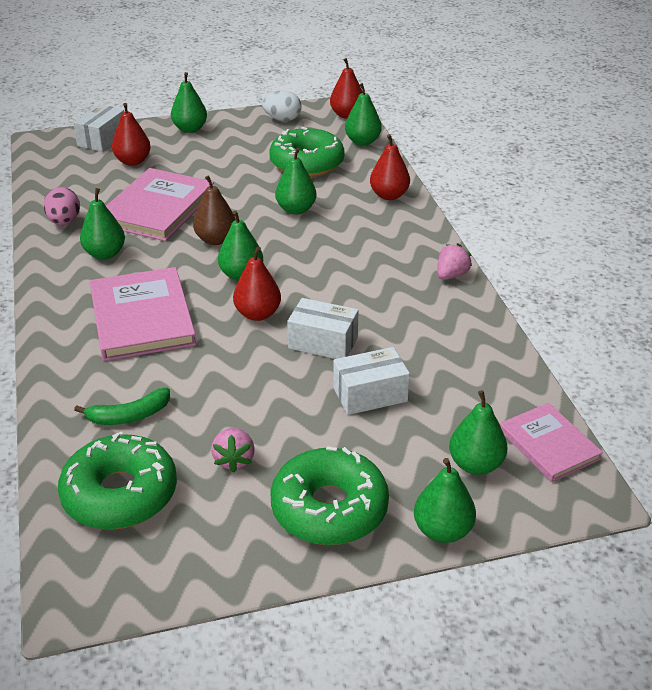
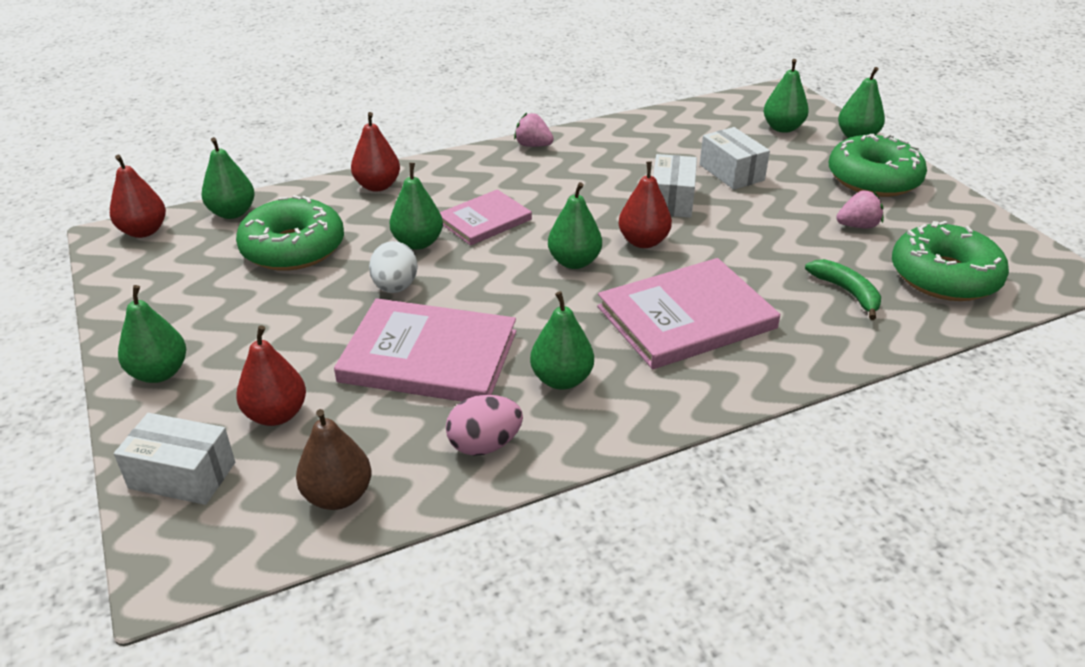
camera: 100 degrees left, 0 degrees up
brown pear [193,175,236,245] -> brown pear moved to [296,409,371,510]
white egg [262,90,302,121] -> white egg moved to [369,241,418,293]
pink book [500,403,603,482] -> pink book moved to [440,189,532,246]

